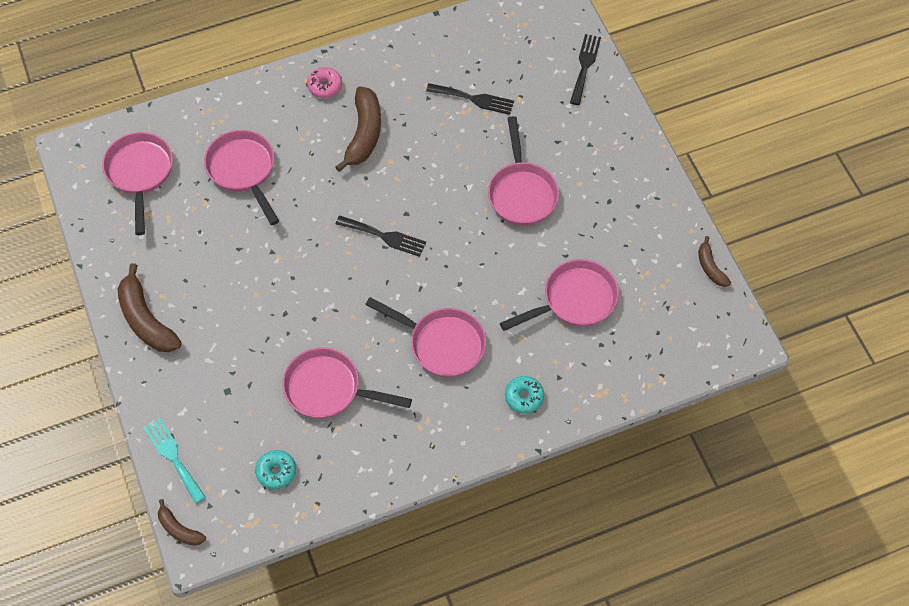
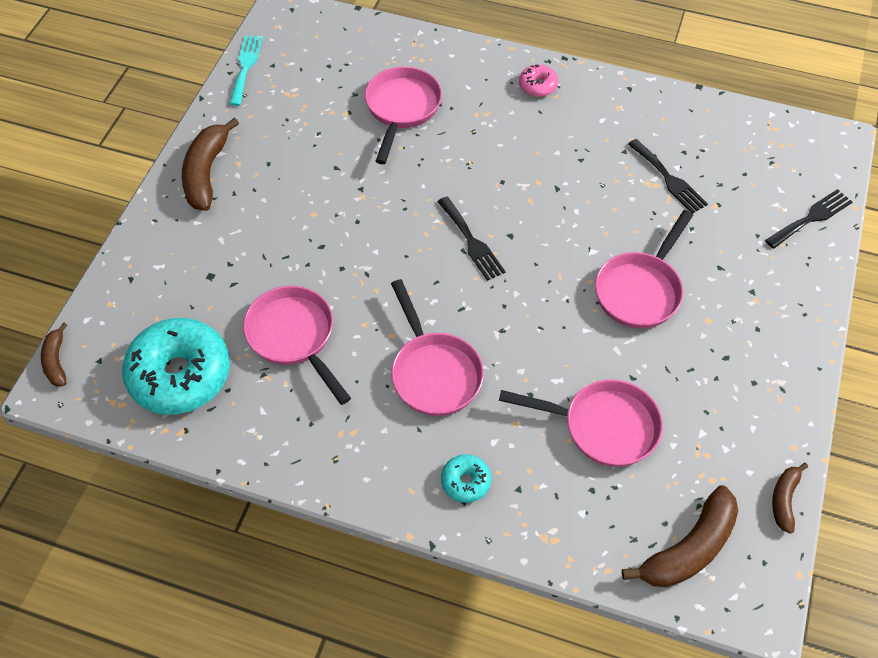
camera: 40 degrees right, 5 degrees down
pink pan [102,132,173,235] -> none
turquoise fork [143,418,206,504] -> turquoise fork moved to [229,35,263,106]
turquoise donut [255,450,296,489] -> turquoise donut [122,318,230,415], size x2.20
brown banana [335,86,381,172] -> brown banana moved to [622,485,738,587]

